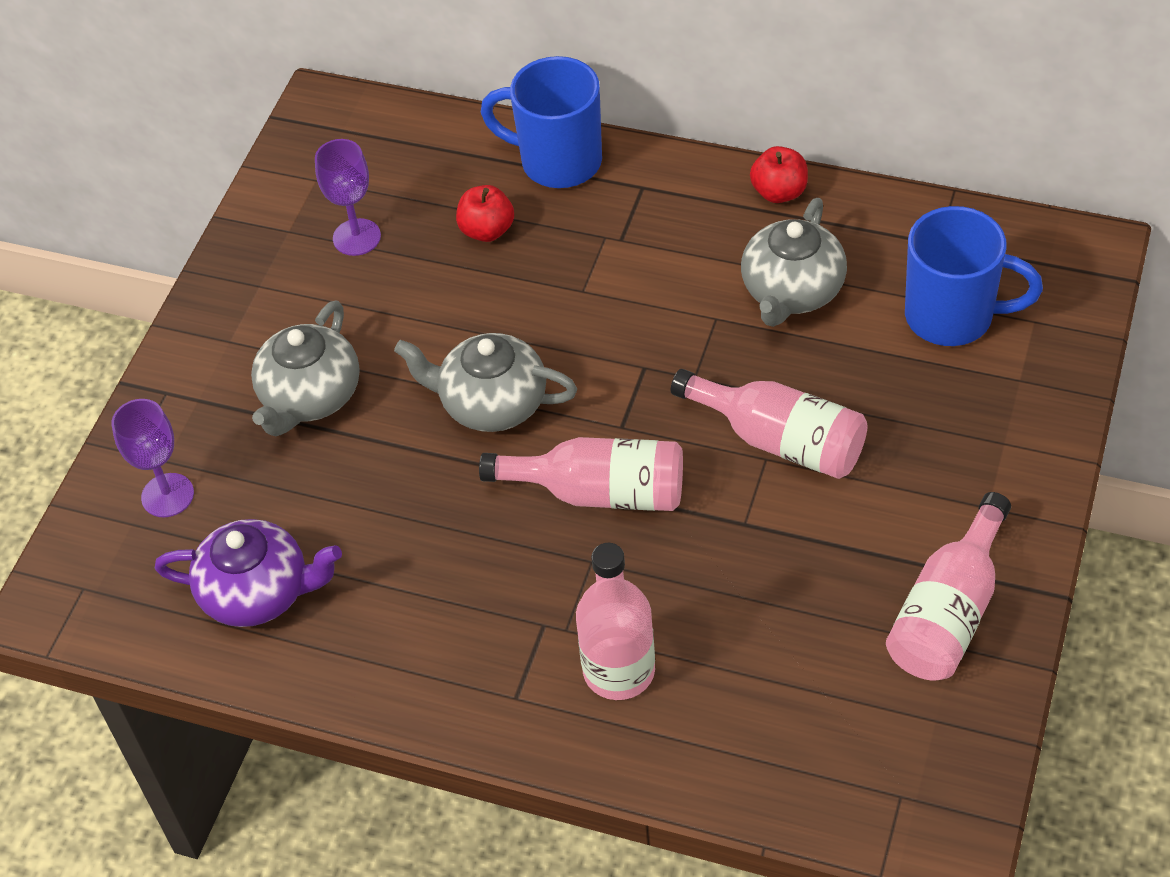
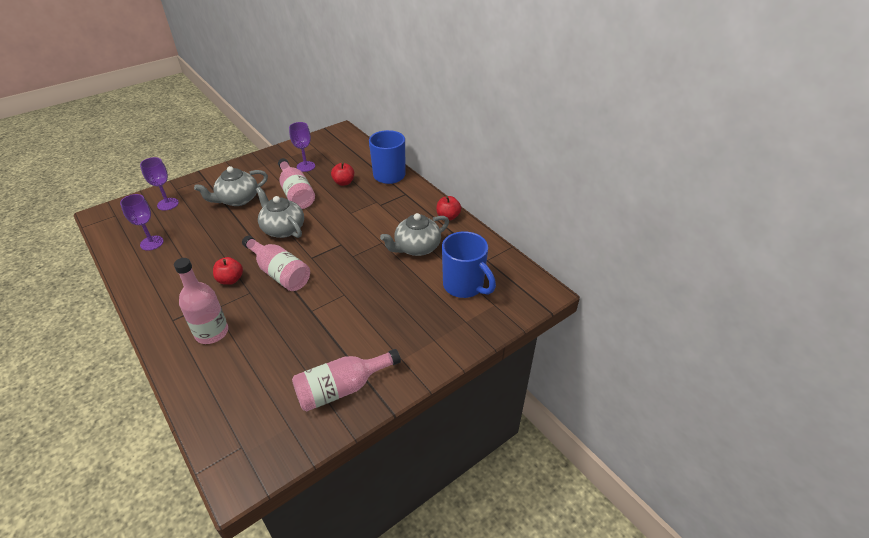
camera: 30 degrees right, 10 degrees down
purple teapot [155,519,342,627] -> purple goblet [120,194,164,251]
pink bottle [671,369,868,479] -> pink bottle moved to [278,158,315,209]
none -> red apple [213,257,243,285]

